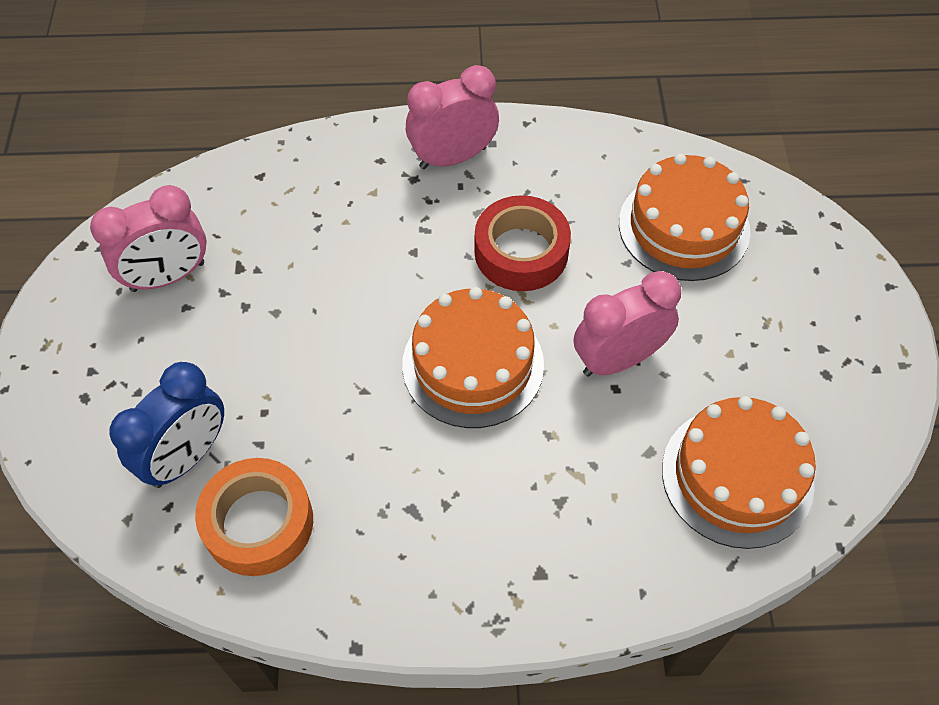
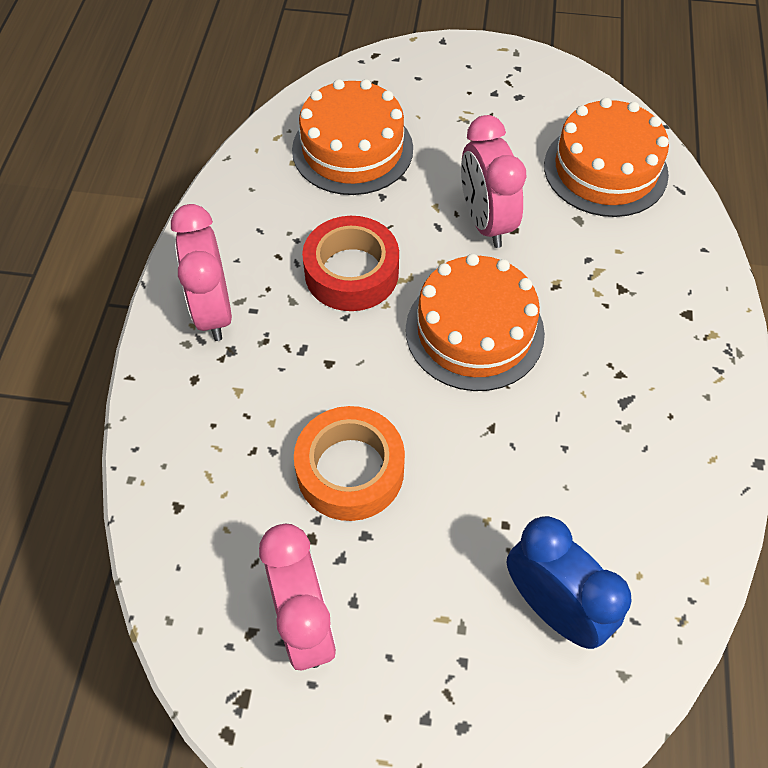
camera: 80 degrees left, 0 degrees up
orange tape [195,458,313,576] -> orange tape moved to [294,406,405,521]

